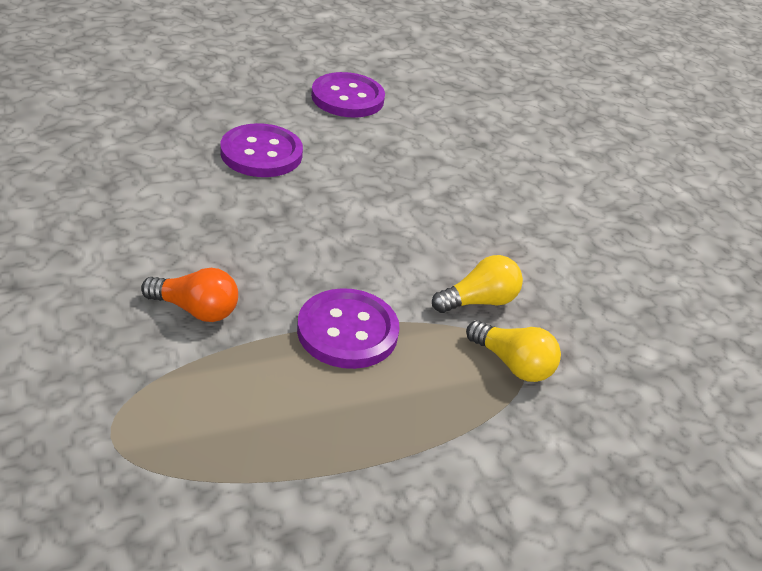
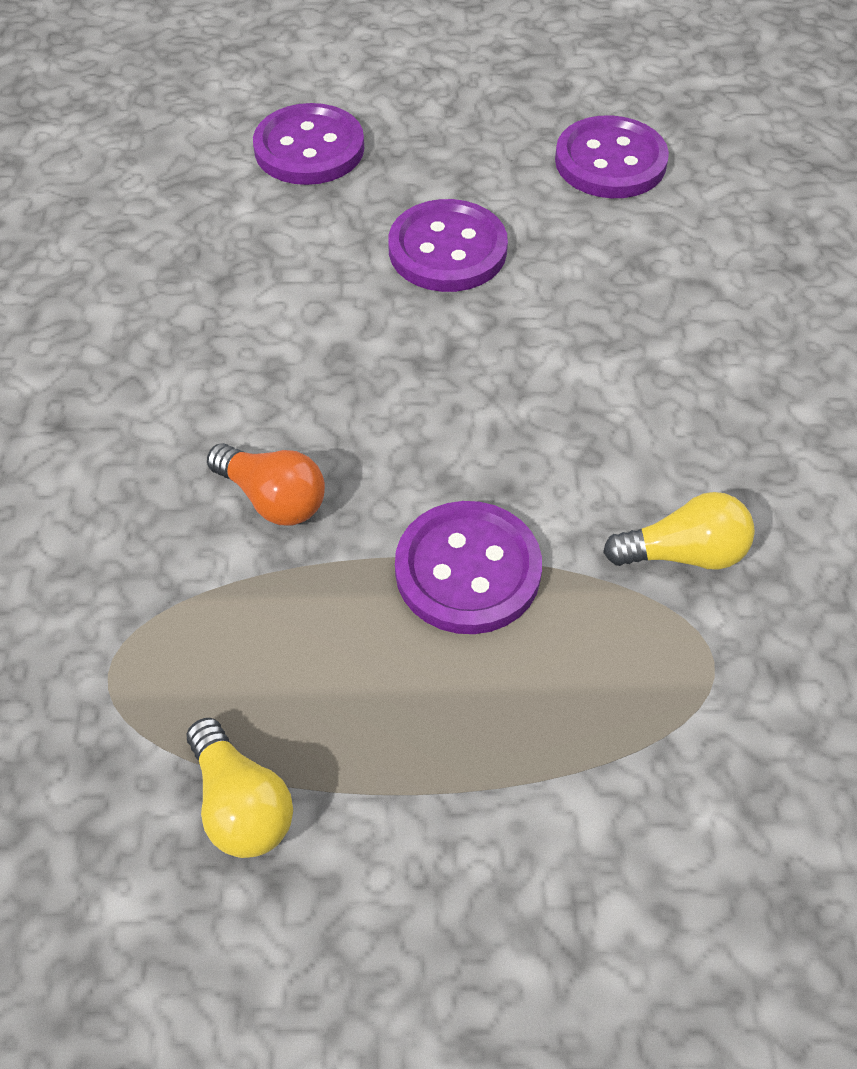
camera: 25 degrees right, 15 degrees up
yellow light bulb [466,320,561,382] -> yellow light bulb moved to [187,718,293,858]
none -> purple button [253,103,364,185]

